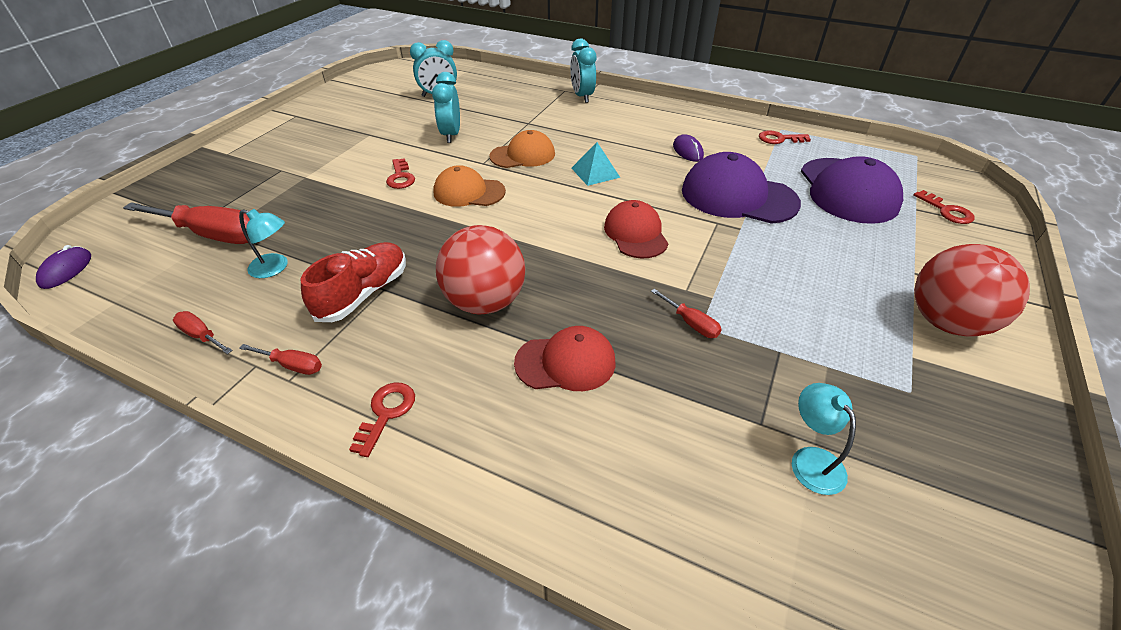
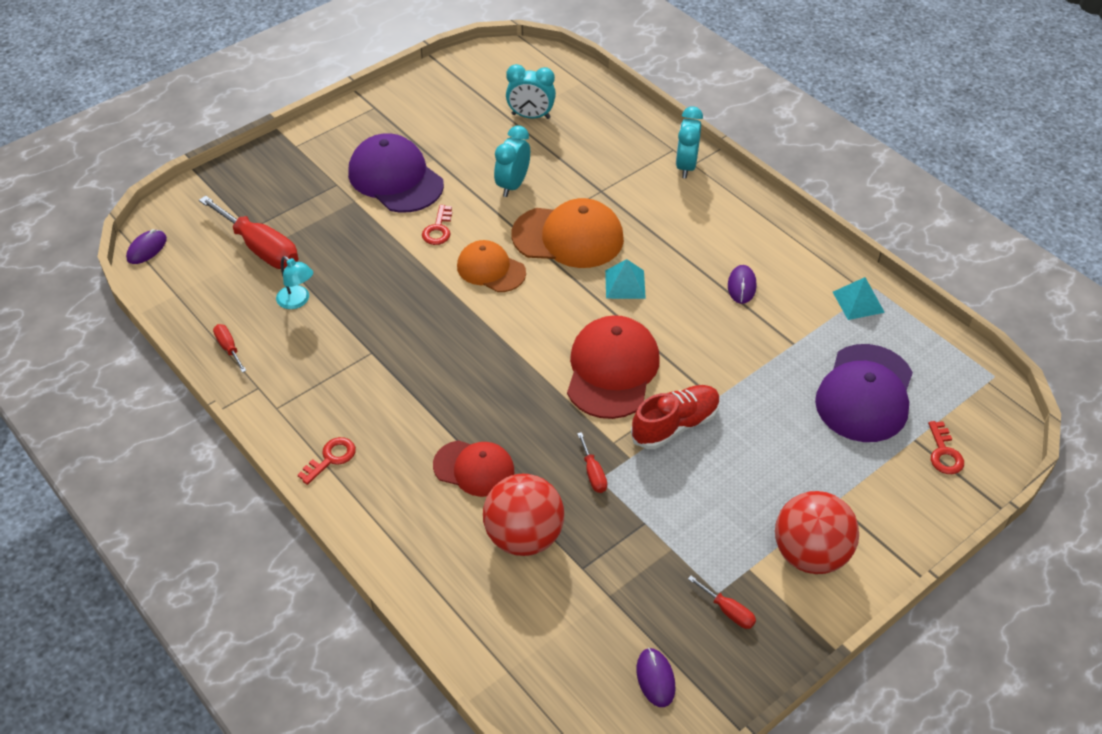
camera: 25 degrees right, 5 degrees up
red screwdriver [239,344,322,375] -> red screwdriver moved to [688,576,756,629]
red shoe [301,242,406,322] -> red shoe moved to [631,385,720,449]
red ball [436,225,525,314] -> red ball moved to [483,474,564,556]
orange cap [489,130,555,168] -> orange cap [512,198,624,268], size x1.58
red cap [604,200,669,259] -> red cap [567,315,660,419], size x1.58
purple cap [682,152,801,224] -> purple cap moved to [348,133,444,213]
red key [759,130,811,144] -> turquoise pyramid [833,277,885,320]
turquoise lamp [792,383,856,495] -> none
none -> purple mouse [636,648,676,707]

